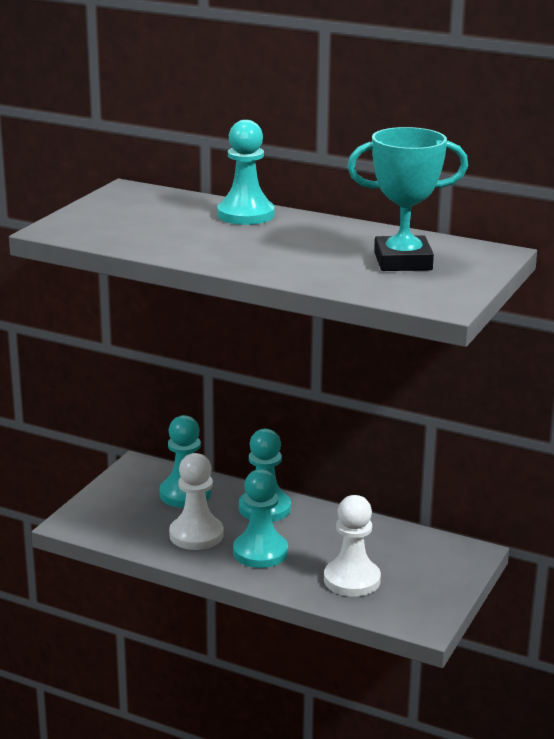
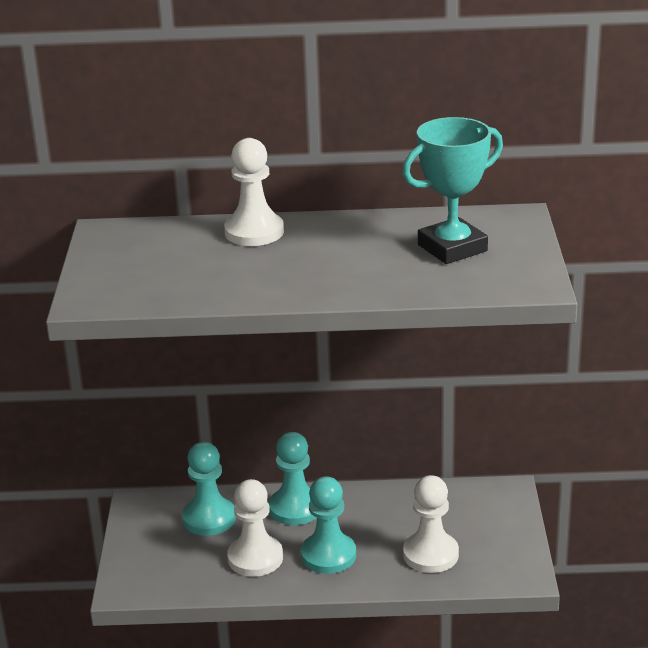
camera: 25 degrees left, 5 degrees up
turquoise pawn [217,120,274,225] -> white pawn [224,138,284,246]

